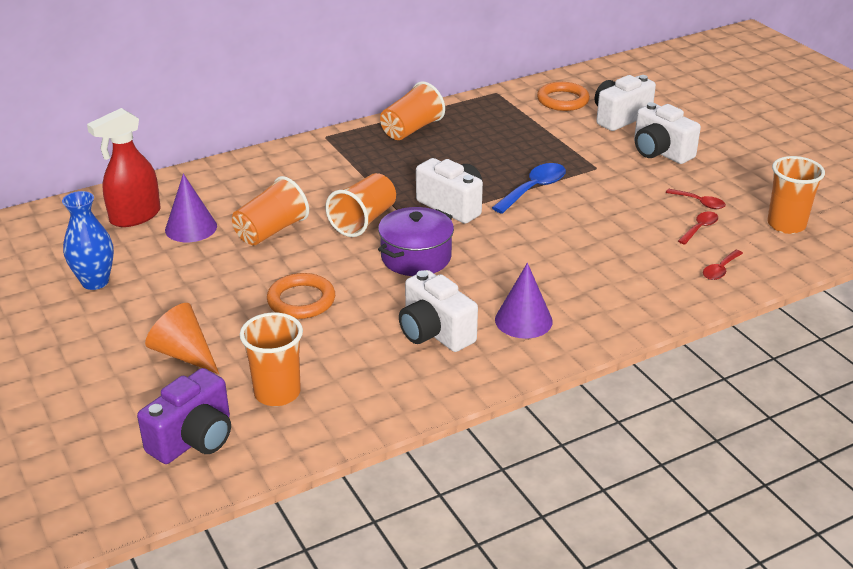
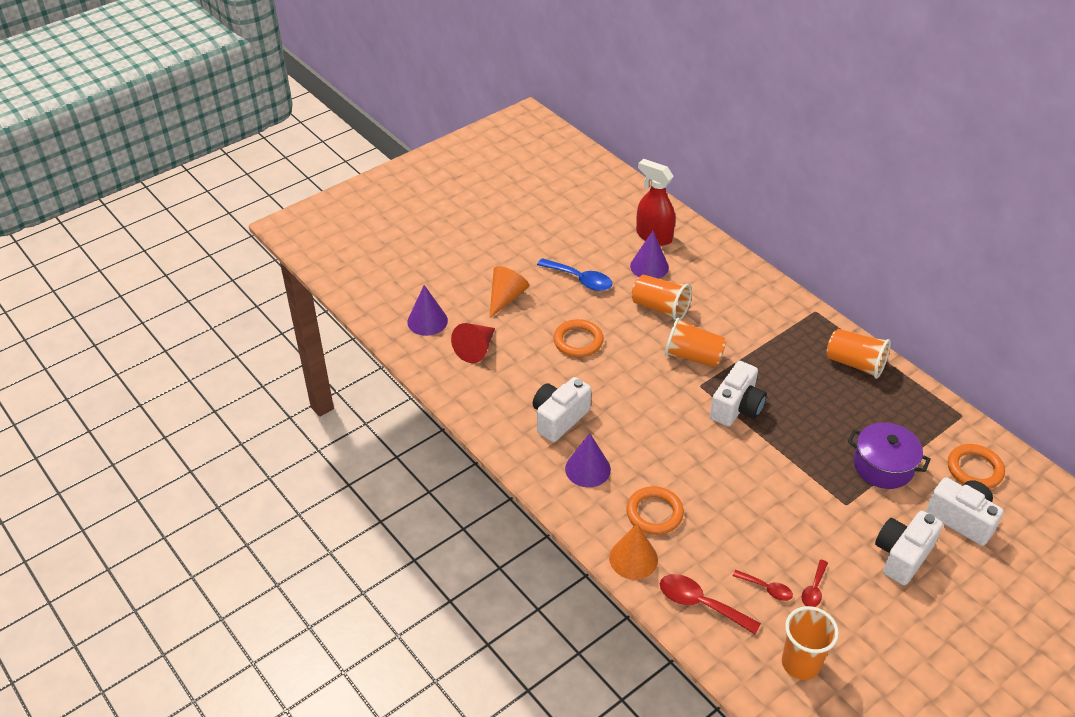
camera: 80 degrees right, 10 degrees up
blue vase [62,191,114,290] -> none
purple camera [137,368,231,464] -> purple cone [407,285,448,336]
orange cup [240,312,303,406] -> red cone [451,323,495,363]
purple pot [378,207,454,276] -> purple pot moved to [848,422,931,489]
blue spoon [492,163,566,214] -> blue spoon moved to [537,258,612,291]
red spoon [703,250,743,280] -> red spoon [660,574,761,634], size x1.70
none -> orange cone [609,524,658,580]
none -> orange ring [626,486,684,535]

